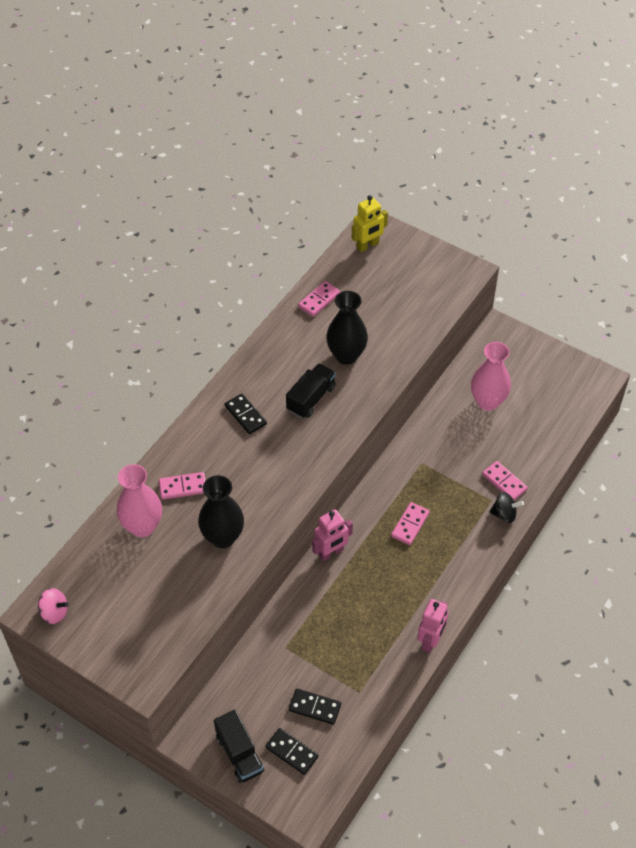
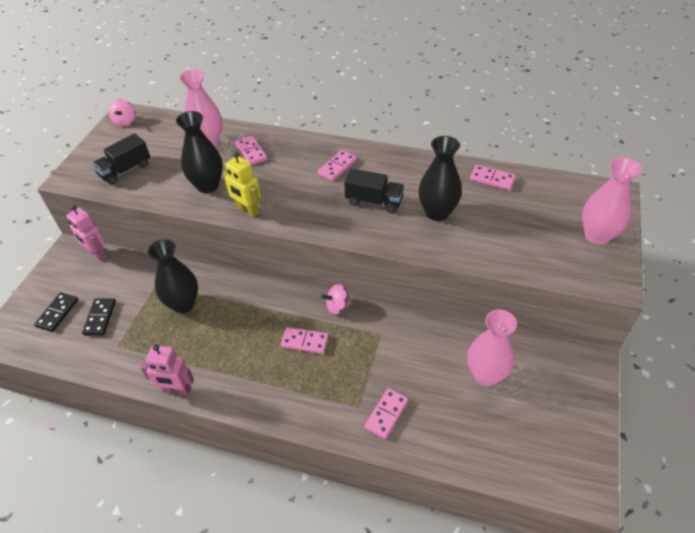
camera: 75 degrees right, 5 degrees down
black truck [214,710,264,783] -> black truck moved to [92,133,150,185]
black domino [225,394,267,434] -> pink domino [317,150,357,181]
pink robot [312,509,353,561] -> pink robot moved to [66,205,107,261]
yellow robot [352,195,388,252] -> yellow robot moved to [223,152,261,218]
black spinning top [489,492,524,523] -> none
none -> black vase [148,239,198,313]
none -> pink spinning top [321,284,352,315]
none -> pink vase [582,157,642,245]

